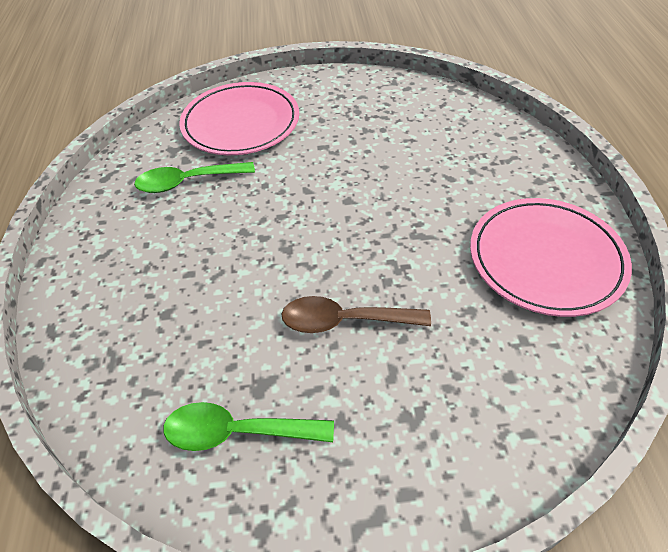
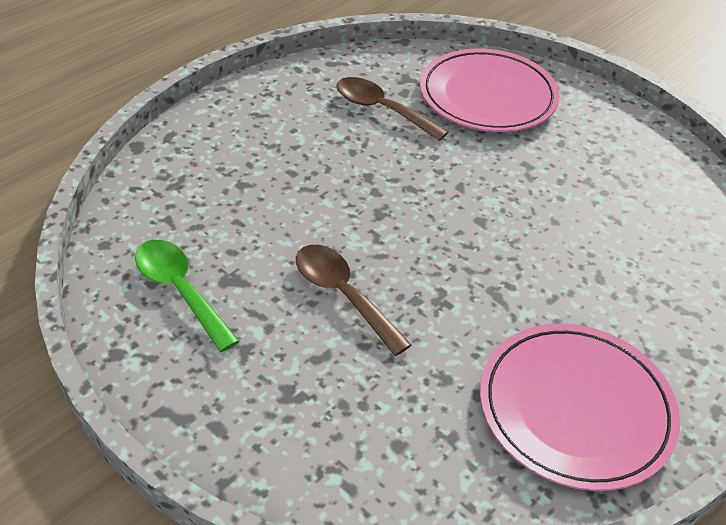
camera: 45 degrees right, 5 degrees down
green spoon [134,162,255,193] -> brown spoon [336,77,448,141]

